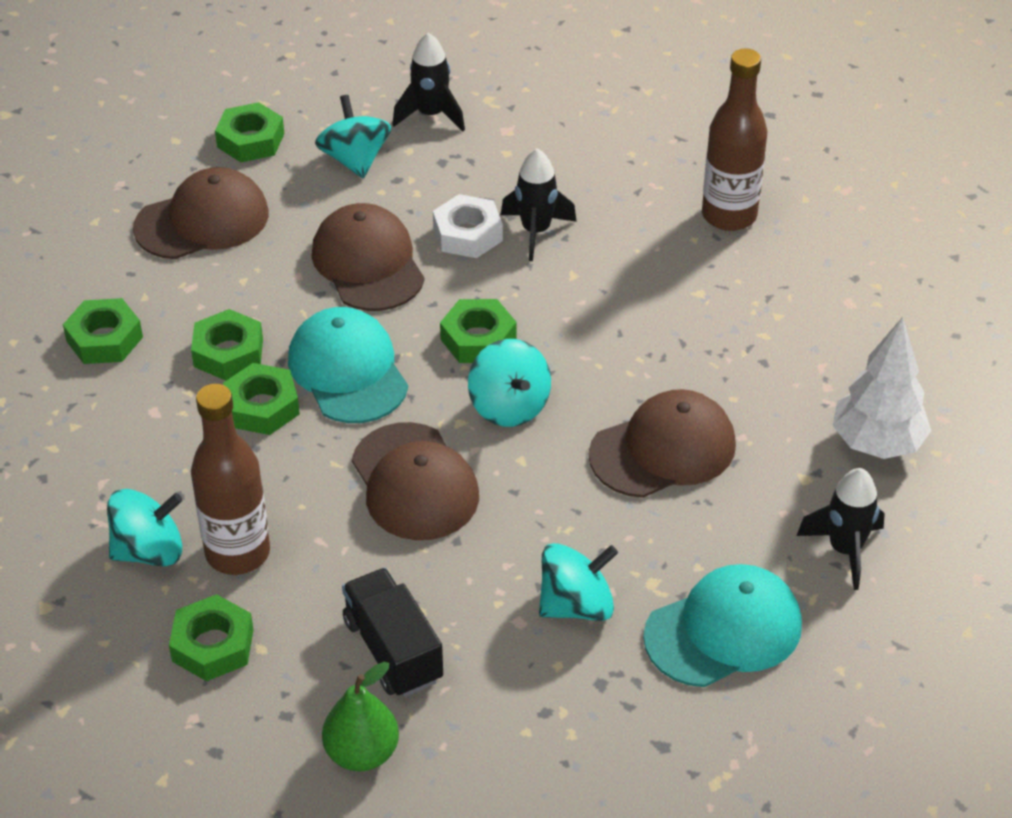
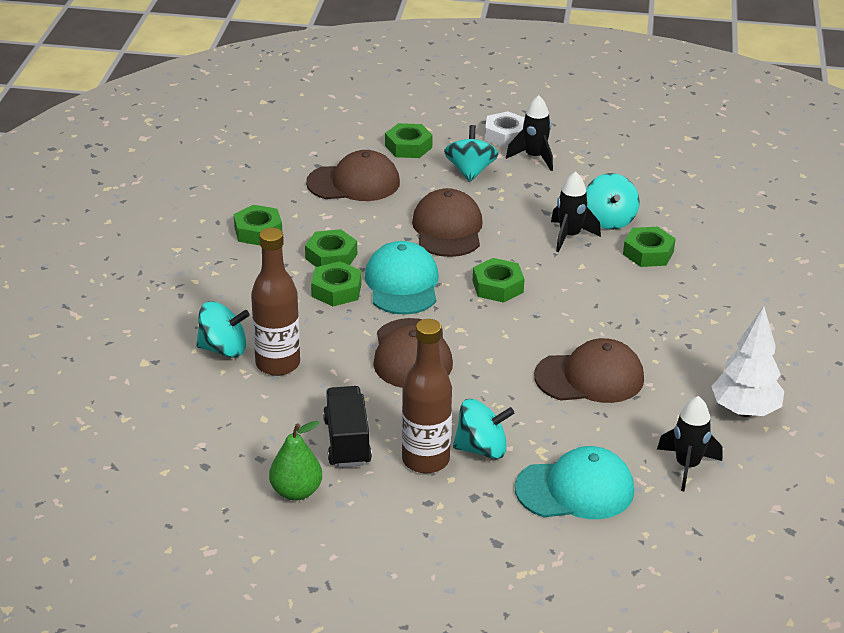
camera: 20 degrees right, 10 degrees down
green nut [169,594,254,681] -> green nut moved to [623,227,676,267]
white nut [433,194,503,258] -> white nut moved to [485,111,525,148]
turquoise spinning top [468,339,551,427] -> turquoise spinning top moved to [586,173,639,230]
brown bottle [702,48,767,231] -> brown bottle moved to [402,319,452,473]

